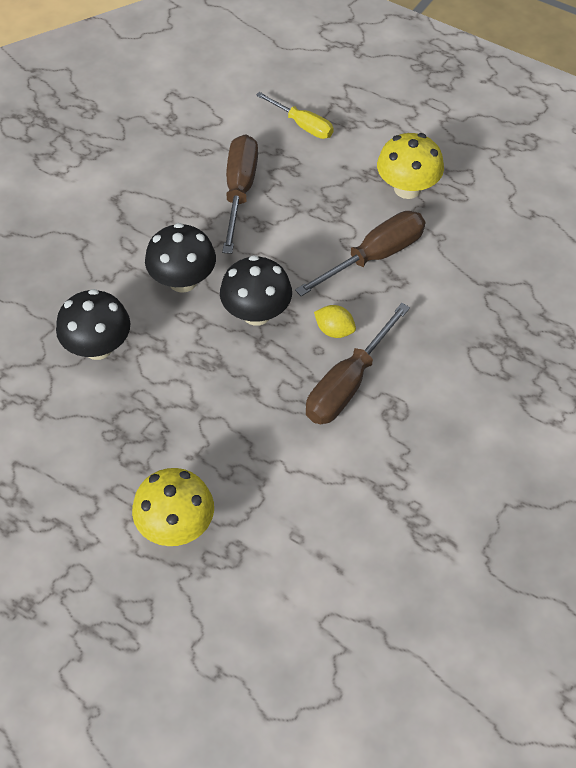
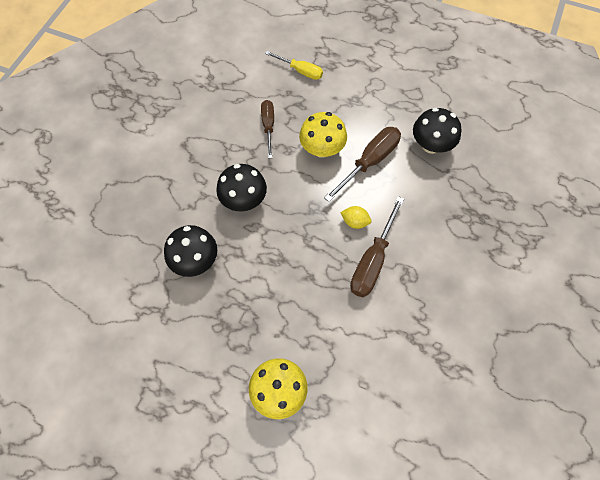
camera: 10 degrees left, 10 degrees up
black mushroom [220,255,292,326] -> black mushroom moved to [413,108,462,154]
brown screwdriver [222,134,258,254] -> brown screwdriver [261,100,274,158], size x0.65
yellow mushroom [377,133,444,199] -> yellow mushroom moved to [299,112,347,158]

